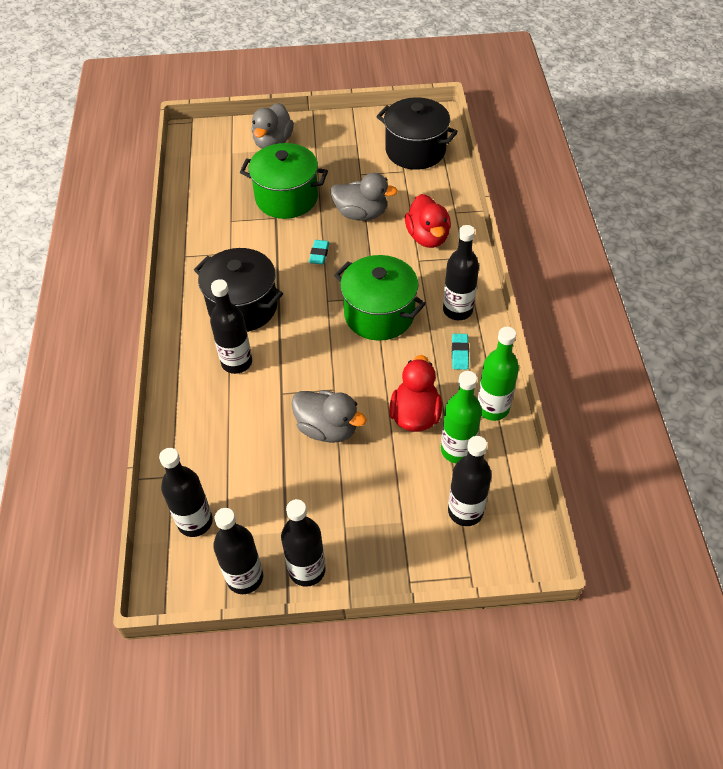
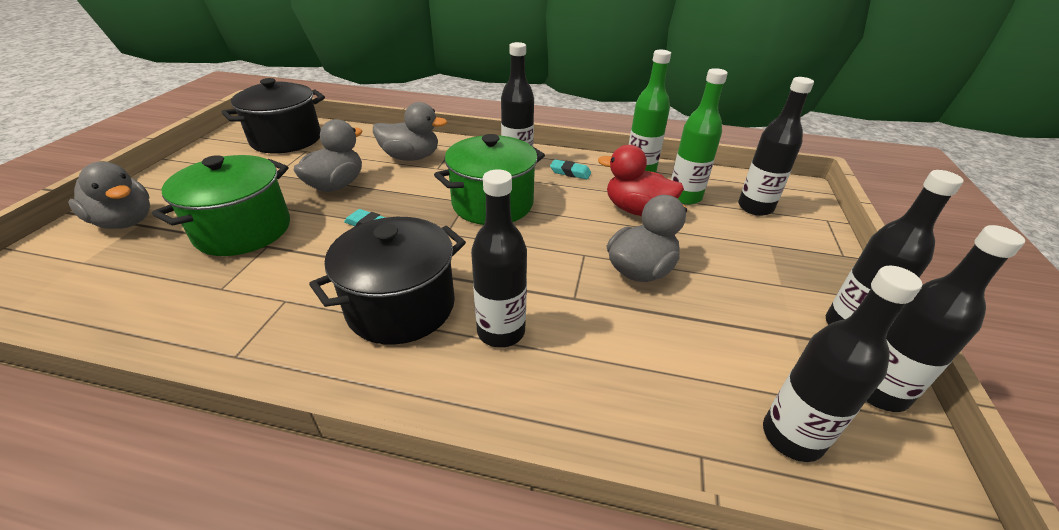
camera: 75 degrees left, 15 degrees down
red duck [405,194,451,248] -> grey duck [373,102,448,161]

